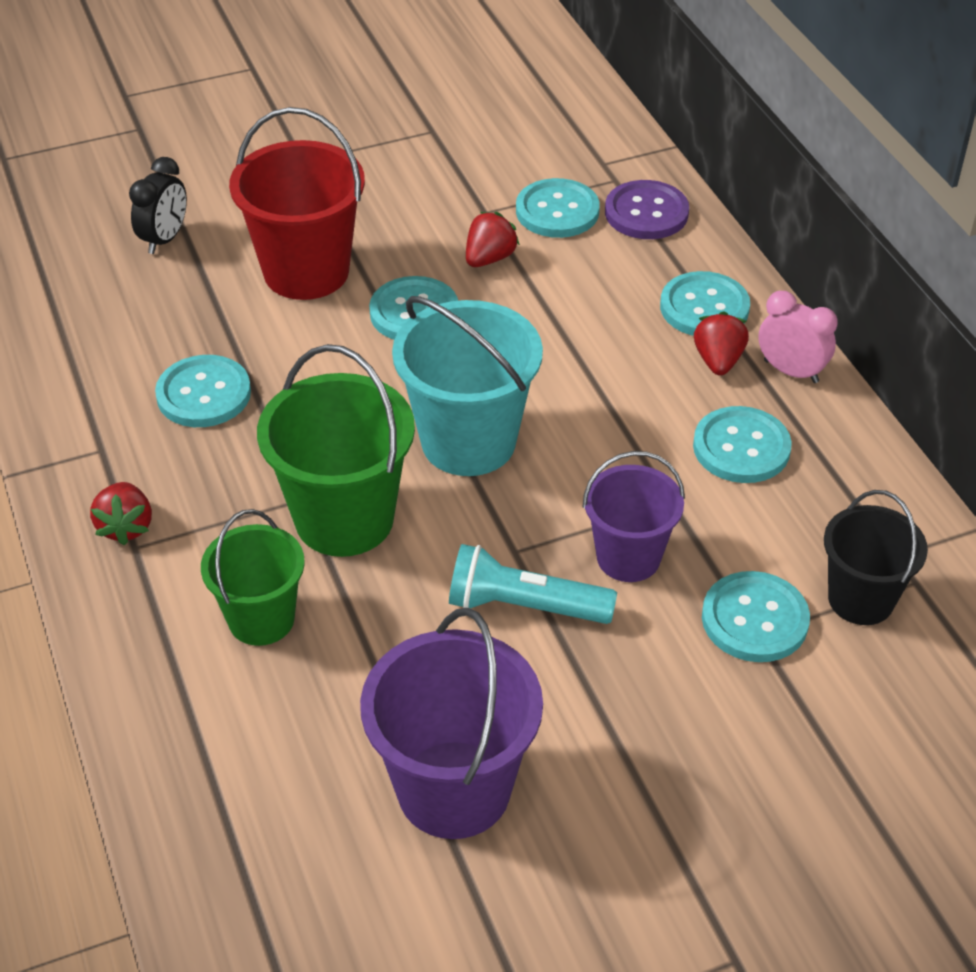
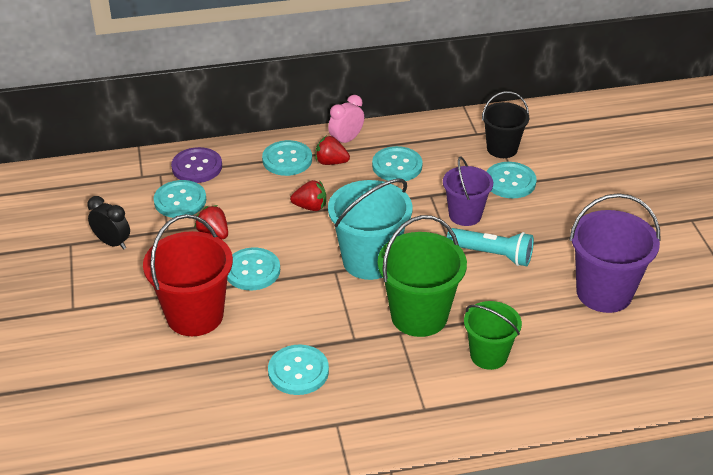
camera: 80 degrees left, 5 degrees down
red strawberry [90,482,152,546] -> red strawberry moved to [290,180,326,211]
black clock [129,157,187,254] -> black clock moved to [87,196,130,250]
turquoise flashlight [449,544,617,624] -> turquoise flashlight turned 90 degrees counterclockwise [447,228,534,266]

